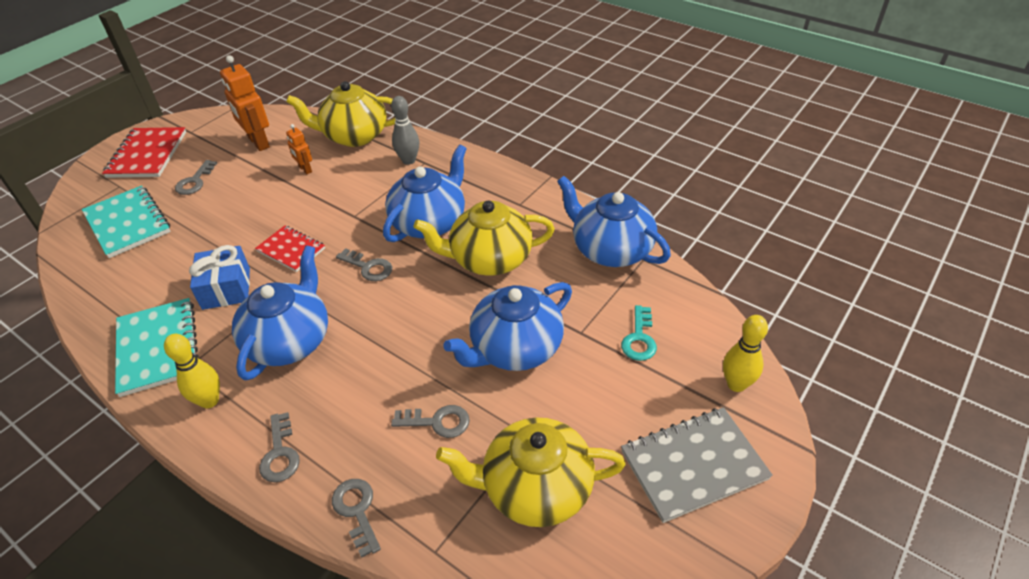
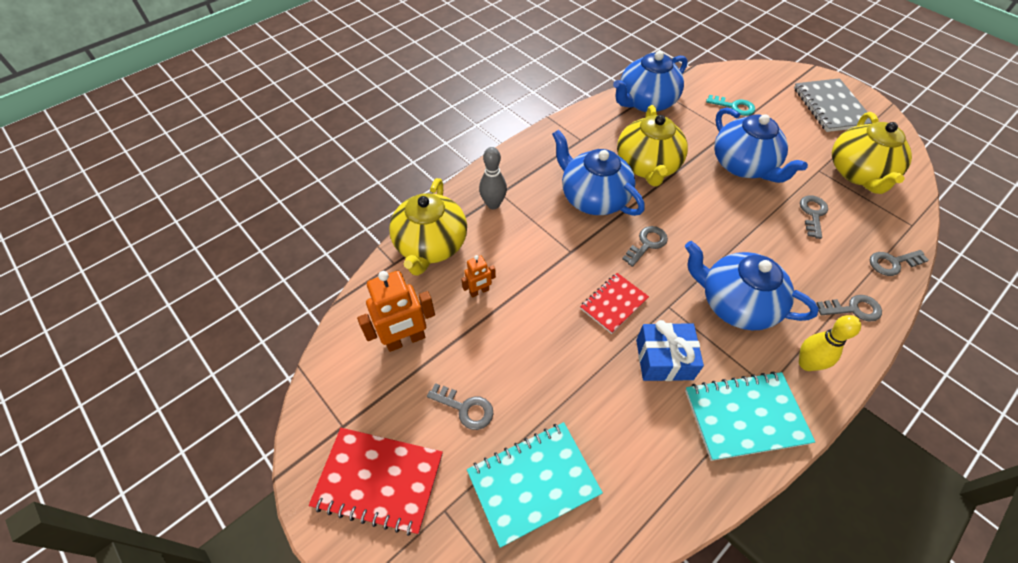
camera: 80 degrees left, 10 degrees up
yellow bowling pin [723,315,768,392] -> none

